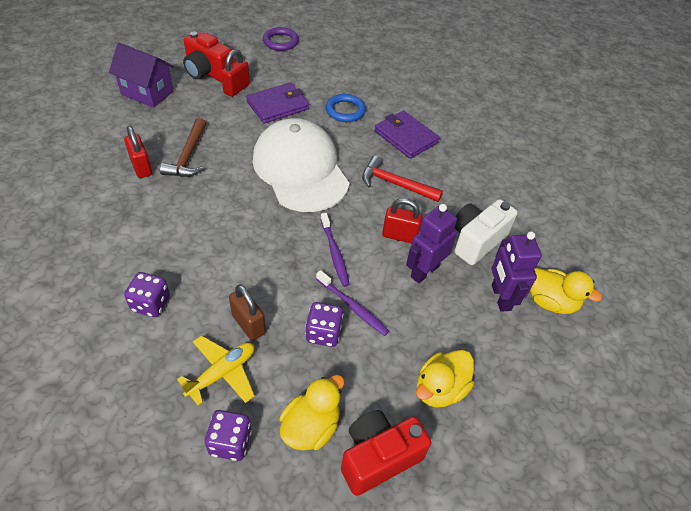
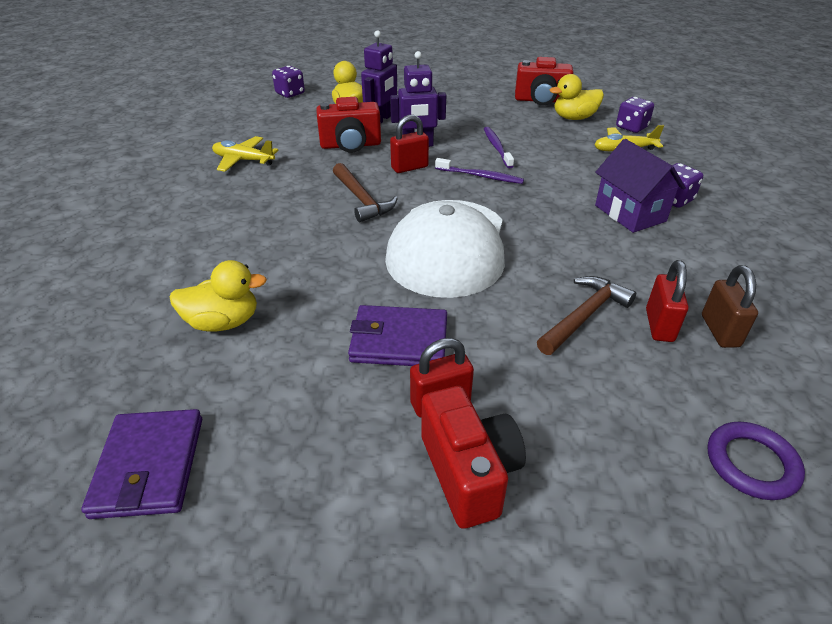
camera: 140 degrees left, 10 degrees down
purple house [109,43,174,108] -> purple house moved to [595,139,686,233]
brown padlock [229,284,266,341] -> brown padlock moved to [702,265,758,348]
purple ring [263,27,299,51] -> purple ring moved to [708,422,805,500]
purple dice [305,302,343,347] -> purple dice moved to [272,66,305,98]
purple toothbrush [321,213,350,287] -> purple toothbrush turned 90 degrees clockwise [435,158,524,184]
blue ring [326,94,366,122] -> none
red hammer [362,156,443,202] -> brown hammer [333,163,398,222]
purple wallet [374,110,440,159] -> purple wallet moved to [81,409,202,519]
red padlock [382,198,423,244] -> red padlock turned 75 degrees counterclockwise [390,115,429,173]
yellow duck [416,350,474,408] -> yellow duck moved to [170,260,267,331]
white camera [454,199,518,265] -> red camera [316,97,381,153]
none -> yellow plane [212,136,278,172]

